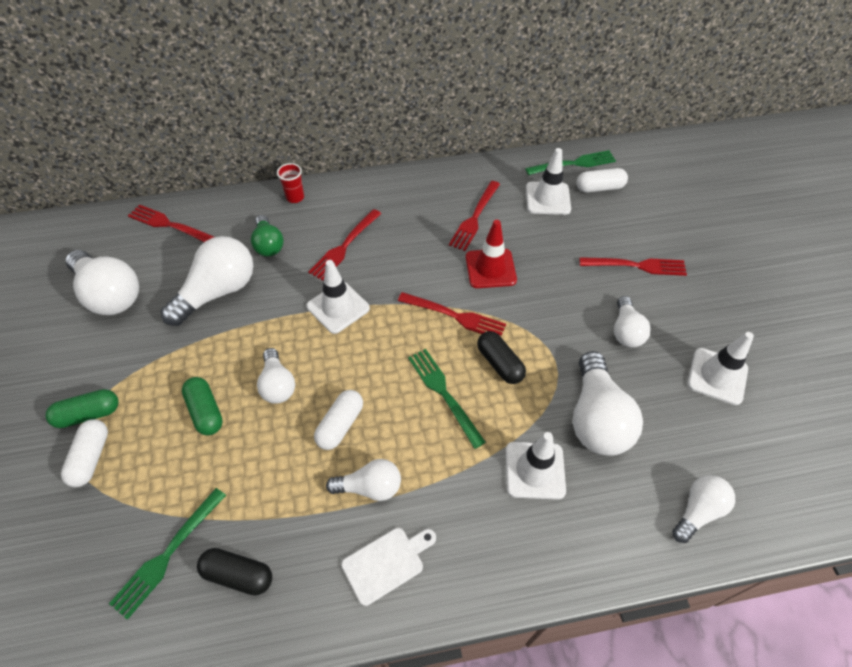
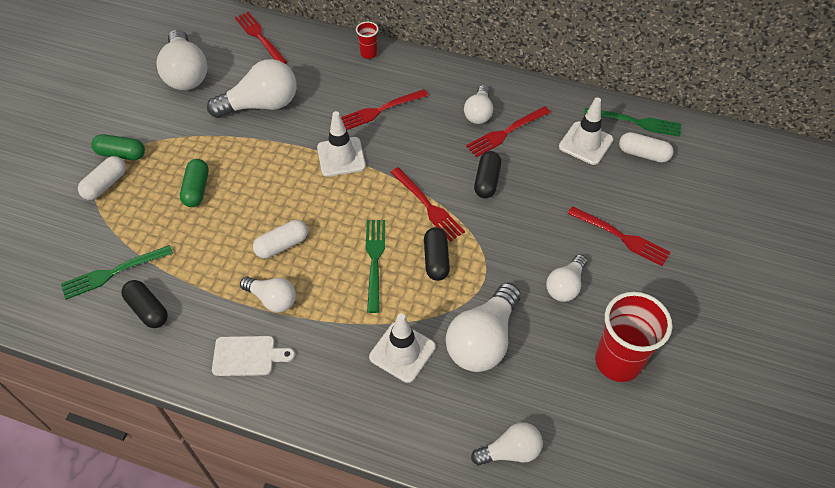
camera: 30 degrees right, 0 degrees up
green light bulb [251,215,284,256] -> none
white light bulb [257,348,295,404] -> white light bulb moved to [464,85,493,124]
red traffic cone [466,220,517,288] -> black capsule [474,151,501,198]
white traffic cone [687,332,754,405] -> red cup [595,292,672,382]

